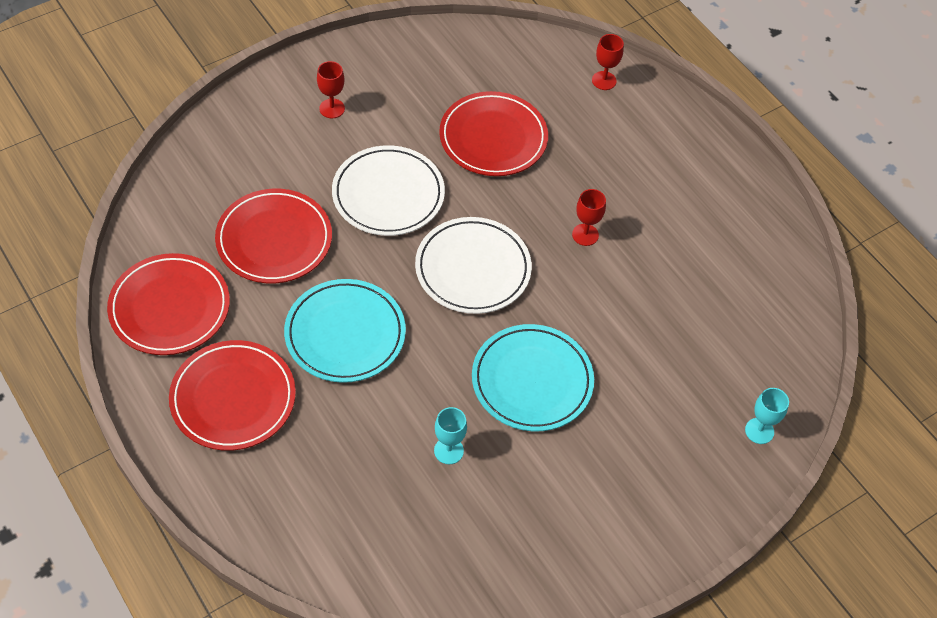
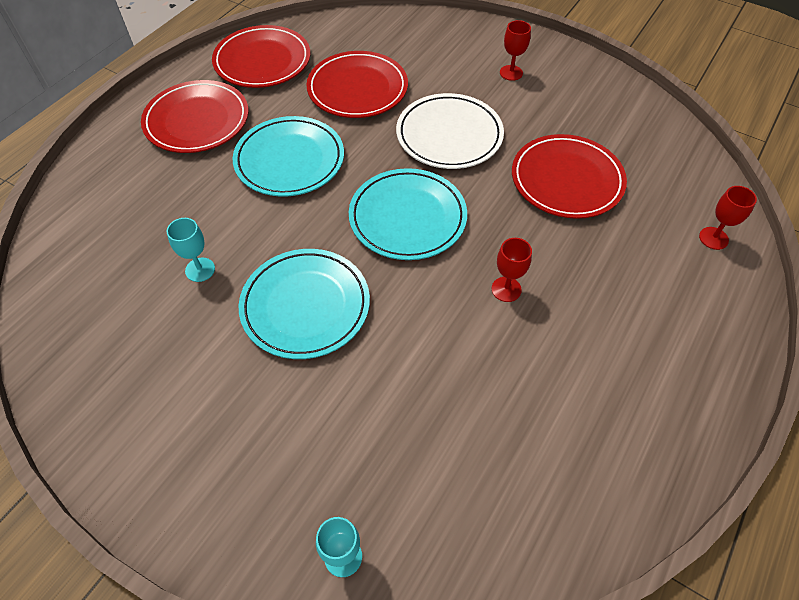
camera: 70 degrees right, 0 degrees up
white plate [415,217,532,314] -> turquoise plate [349,168,467,260]

